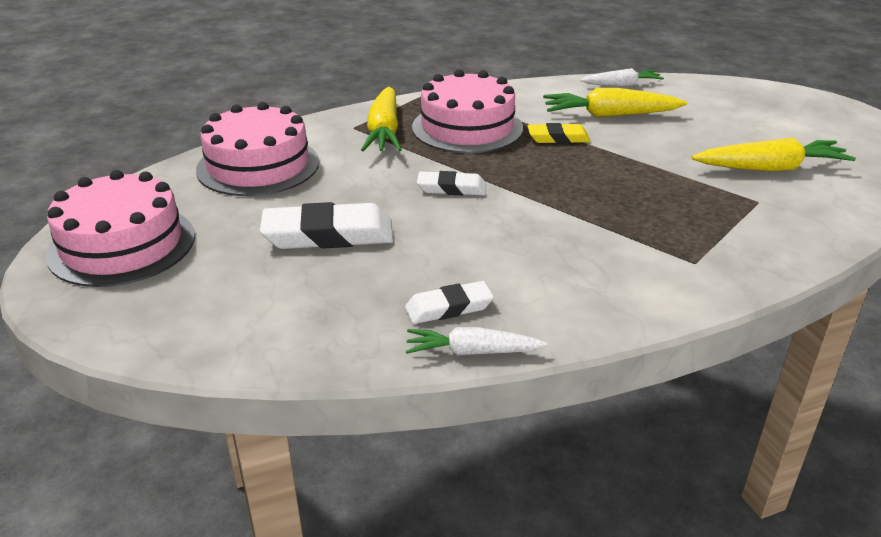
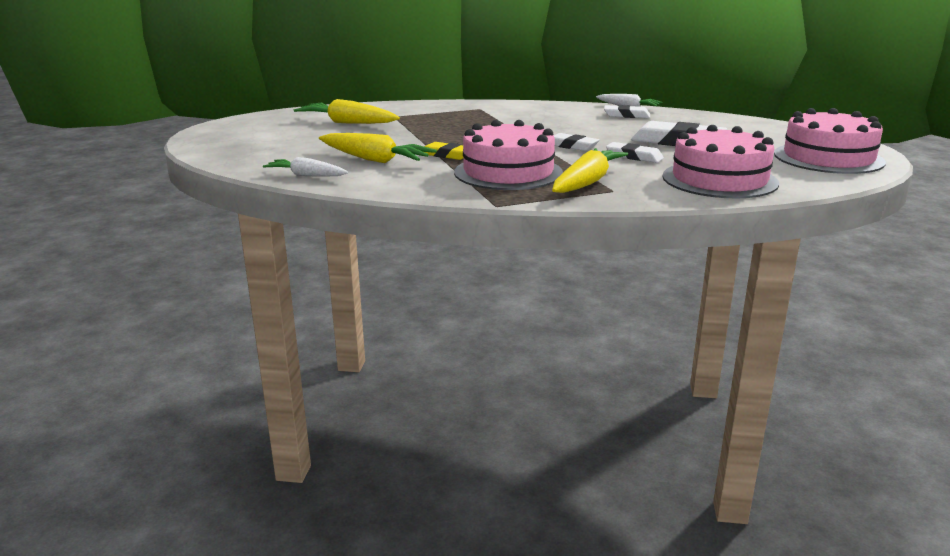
camera: 150 degrees left, 10 degrees down
none -> white eraser [606,142,664,163]

